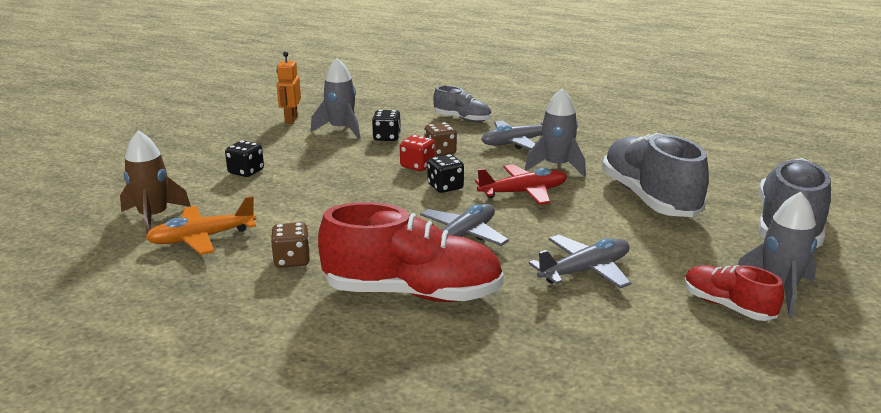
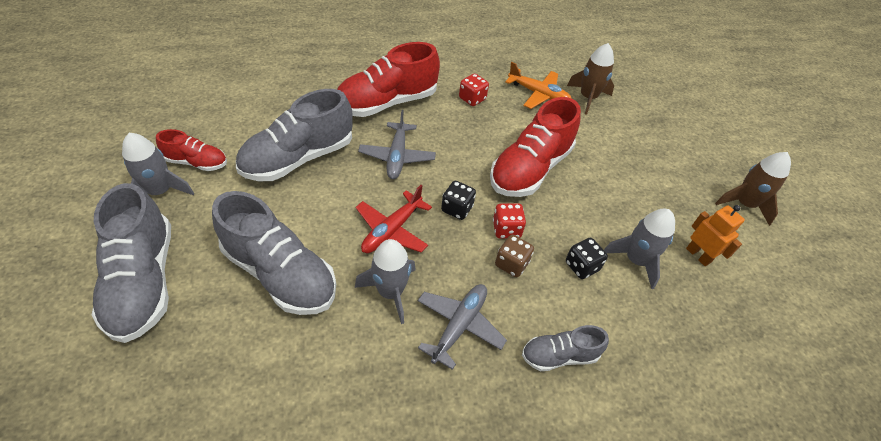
camera: 140 degrees right, 25 degrees up
orange plane [145,196,256,255] -> orange plane turned 90 degrees clockwise [505,62,571,109]
black dice [225,140,264,177] -> none
brown dice [271,222,310,268] -> red dice [459,73,489,106]
grey plane [529,235,631,288] -> grey shoe [236,89,353,181]
none -> red shoe [490,97,581,197]
none -> brown rocket [715,152,791,226]

